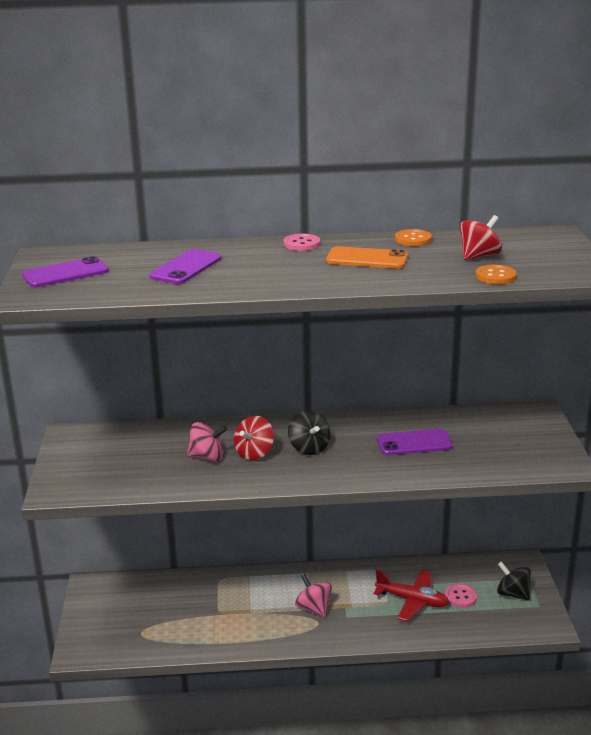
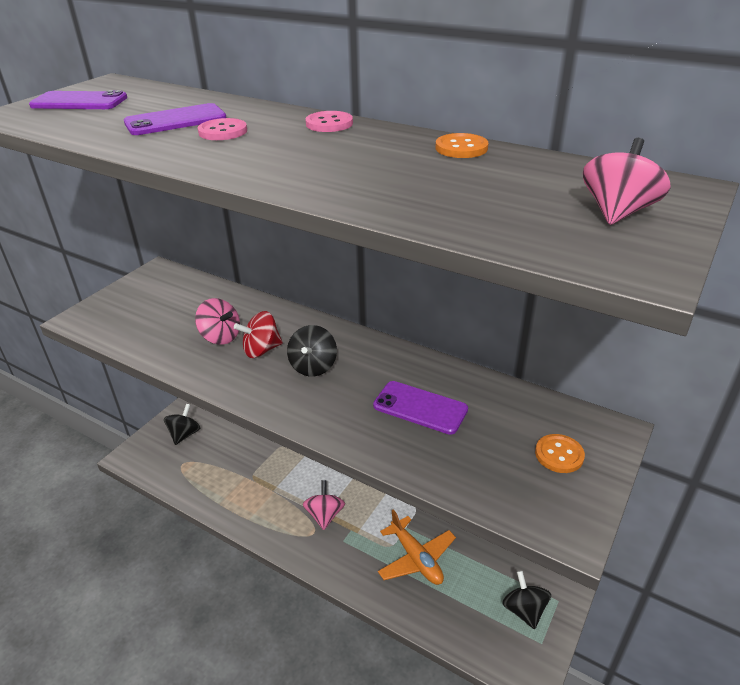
camera: 35 degrees right, 10 degrees up
orange phone [326,246,408,269] -> none
red plane [373,569,450,621] -> orange plane [378,509,456,585]
pink button [445,584,477,608] -> pink button moved to [198,118,247,140]
red spinning top [460,215,502,260] -> none
orange button [476,265,517,284] -> orange button moved to [535,434,585,473]
none -> black spinning top [164,404,200,445]
none -> pink spinning top [583,138,670,225]

